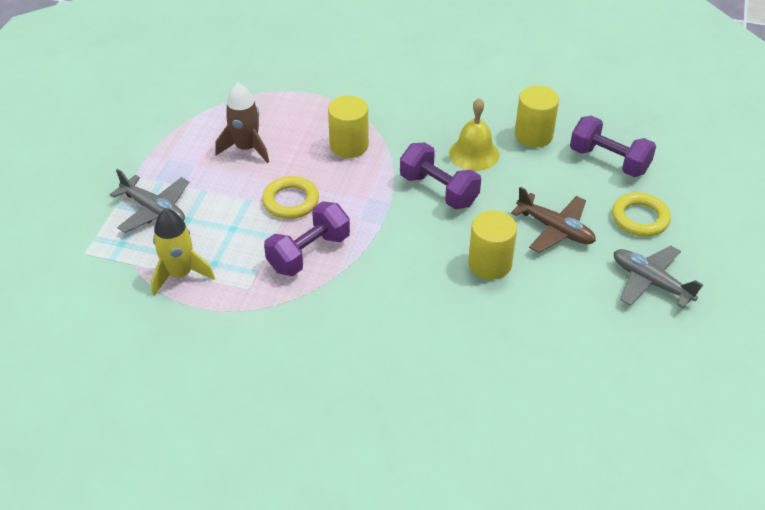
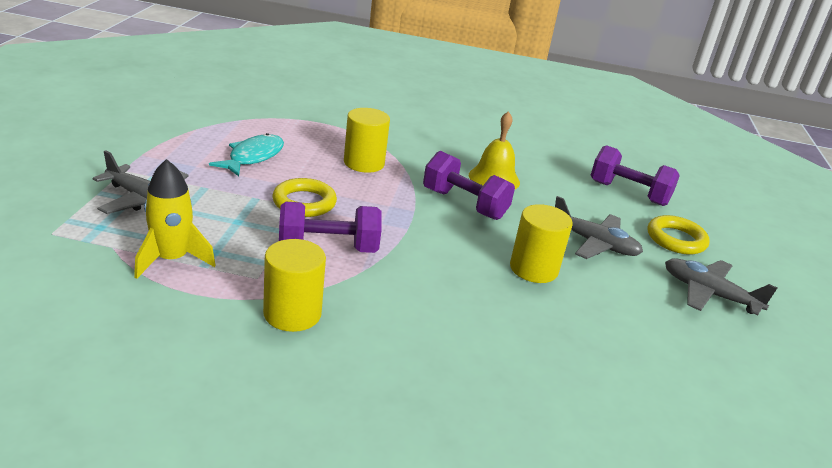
camera: 10 degrees left, 15 degrees down
brown rocket [215,83,269,163] -> turquoise fish [209,133,284,176]
purple dumbbell [264,201,350,276] -> purple dumbbell turned 45 degrees clockwise [279,202,381,253]
brown plane [511,187,596,253] -> grey plane [555,196,643,259]
yellow cylinder [515,85,559,147] -> yellow cylinder moved to [263,239,326,332]

